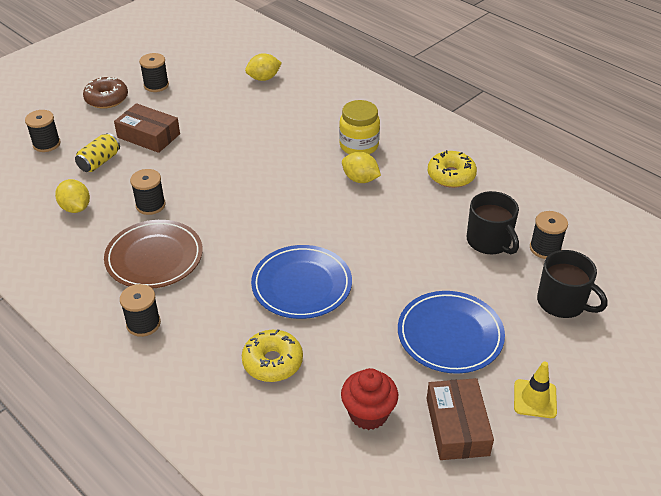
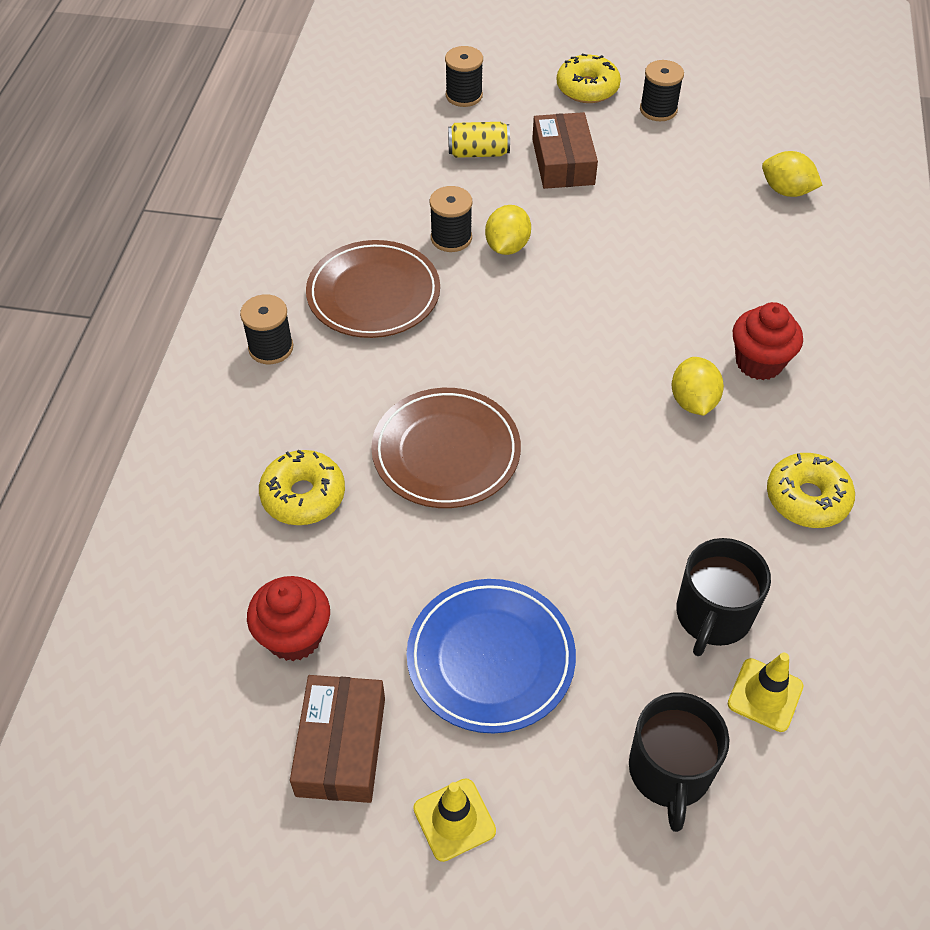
camera: 55 degrees right, 10 degrees up
yellow lemon [55,179,90,213] -> yellow lemon moved to [485,205,531,255]
brown donut [83,76,128,109] -> yellow donut [557,54,621,103]
blue plate [251,245,352,319] -> brown plate [371,388,521,508]
yellow jar [339,100,380,154] -> red cupcake [732,302,803,380]
brown box [427,378,494,460] -> brown box turned 45 degrees counterclockwise [290,675,385,803]
black spool [530,211,568,259] -> yellow traffic cone [728,653,803,732]

